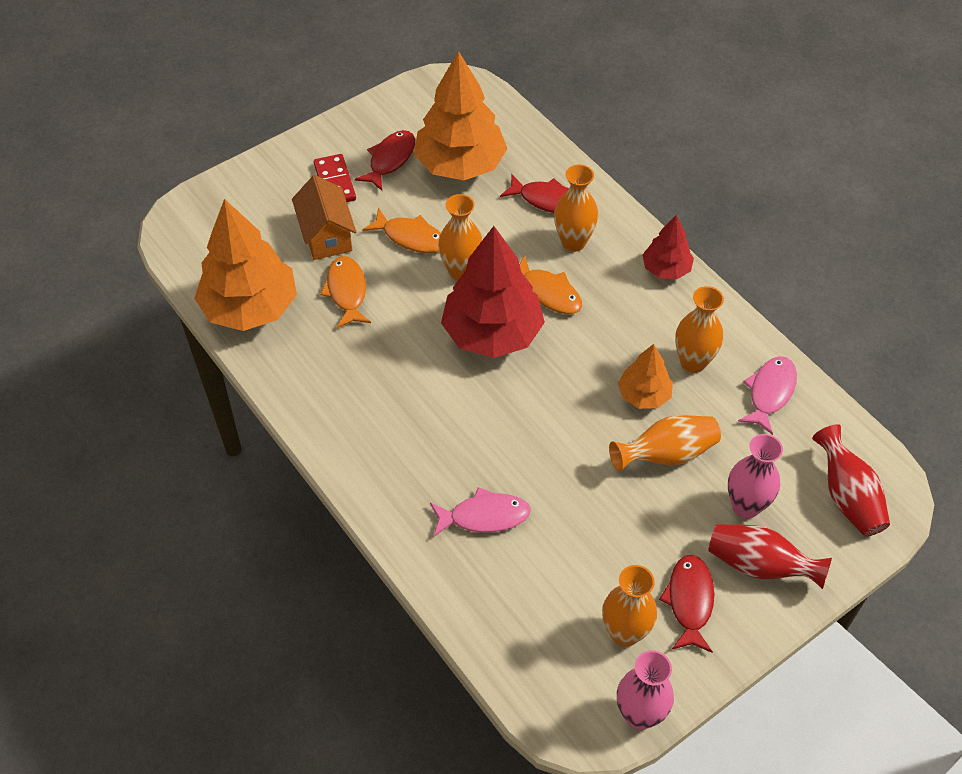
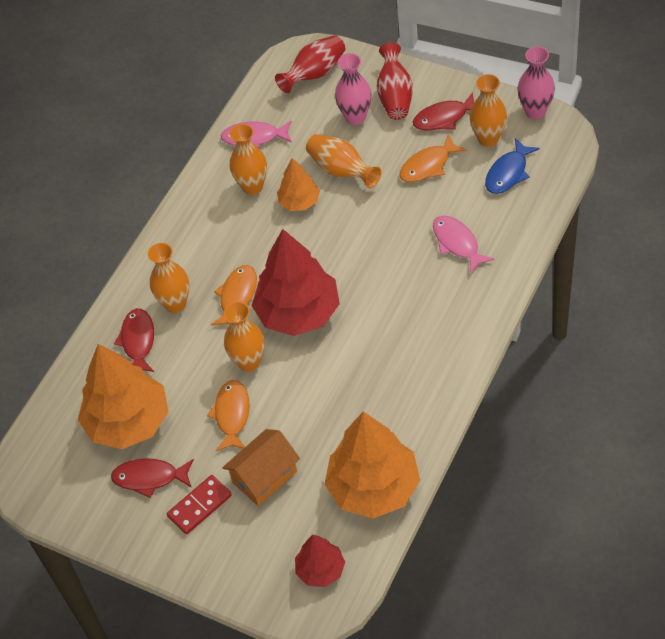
camera: 110 degrees left, 0 degrees up
orange fish [320,256,371,328] -> orange fish moved to [399,134,467,182]
red tree [642,214,694,279] -> red tree moved to [295,535,345,587]
none -> blue fish [485,138,540,194]

